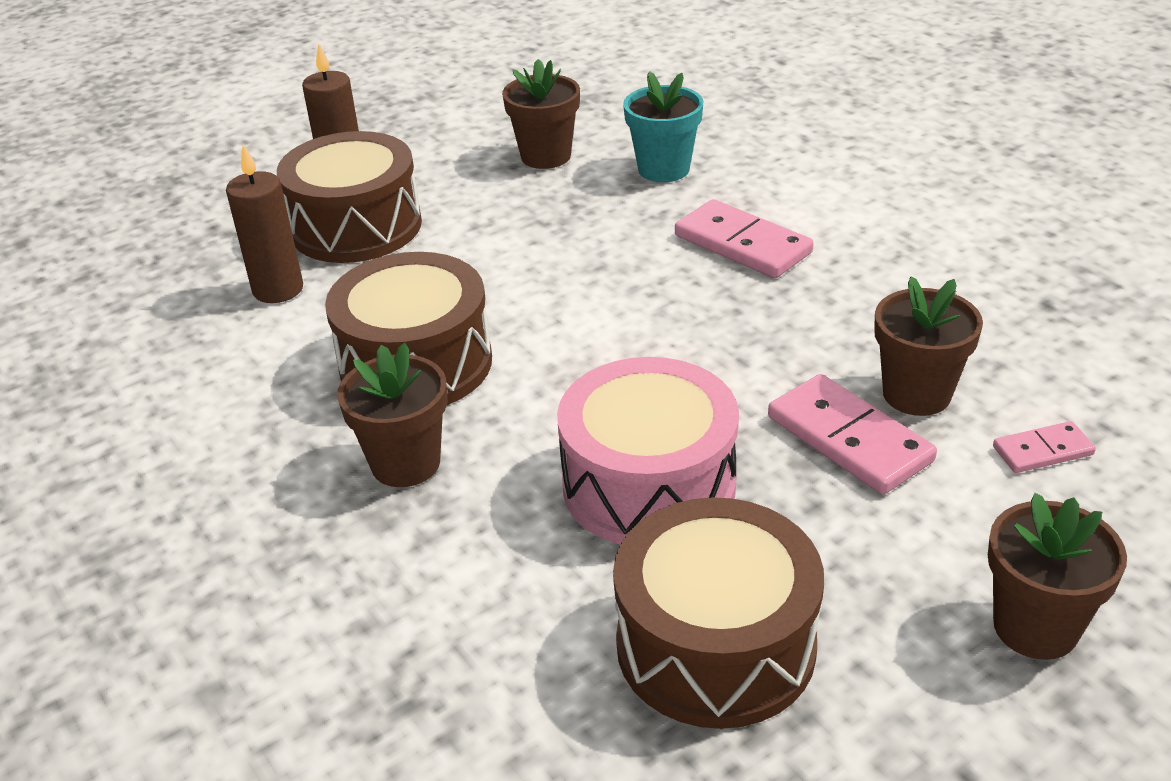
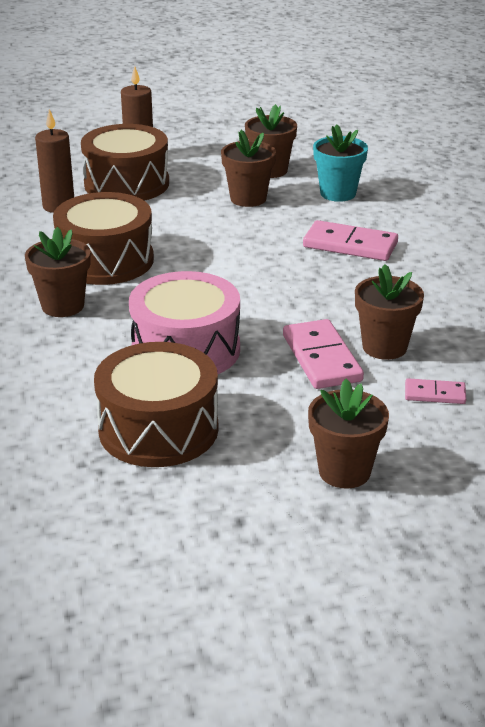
camera: 20 degrees right, 5 degrees down
pink domino [675,199,814,278] -> pink domino turned 45 degrees counterclockwise [303,220,398,261]
none -> brown flower pot [221,130,276,207]

